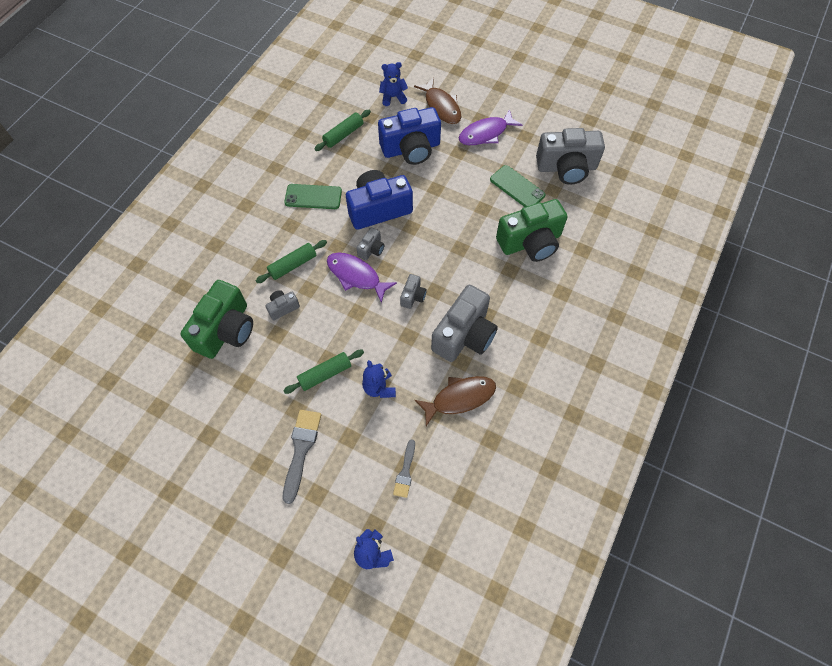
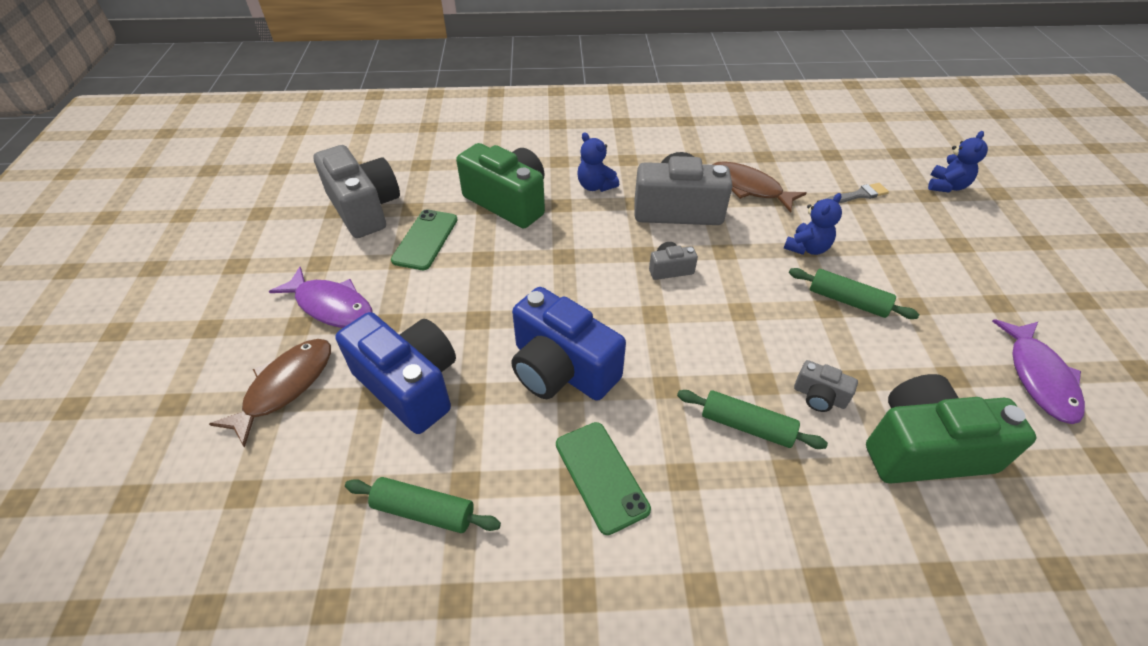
camera: 120 degrees left, 15 degrees down
grey brush [283,410,321,504] -> none
purple fish [327,253,397,303] -> purple fish moved to [992,320,1085,424]
grey camera [356,227,384,260] -> none
blue teddy bear [379,62,408,106] -> blue teddy bear moved to [577,132,619,192]

